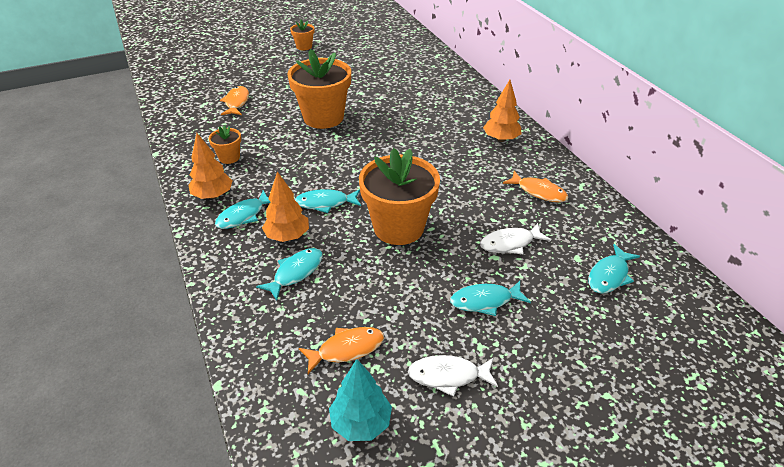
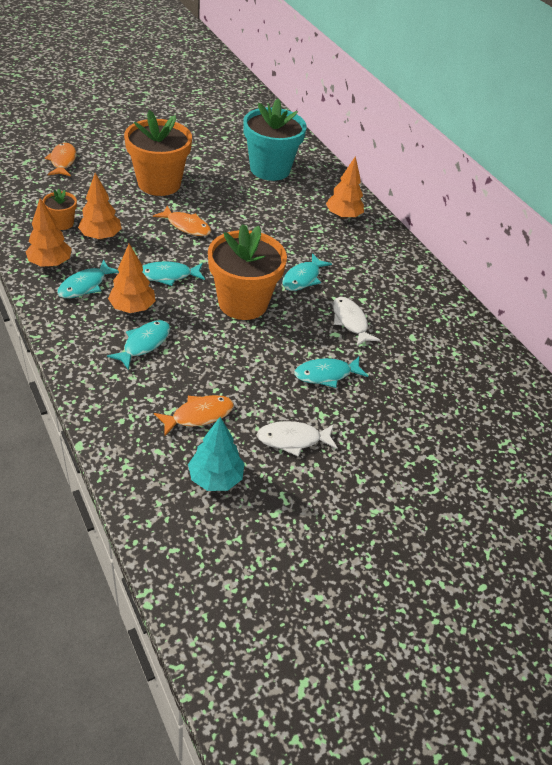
camera: 10 degrees left, 5 degrees up
orange flower pot [290,19,314,50] -> none
white fish [480,223,551,254] -> white fish turned 90 degrees clockwise [333,297,380,346]
orange fish [503,171,568,202] -> orange fish moved to [153,206,211,236]
turquoise fish [588,244,640,293] -> turquoise fish moved to [282,253,332,291]
none -> orange tree [78,173,122,240]
none -> turquoise flower pot [243,98,307,181]

